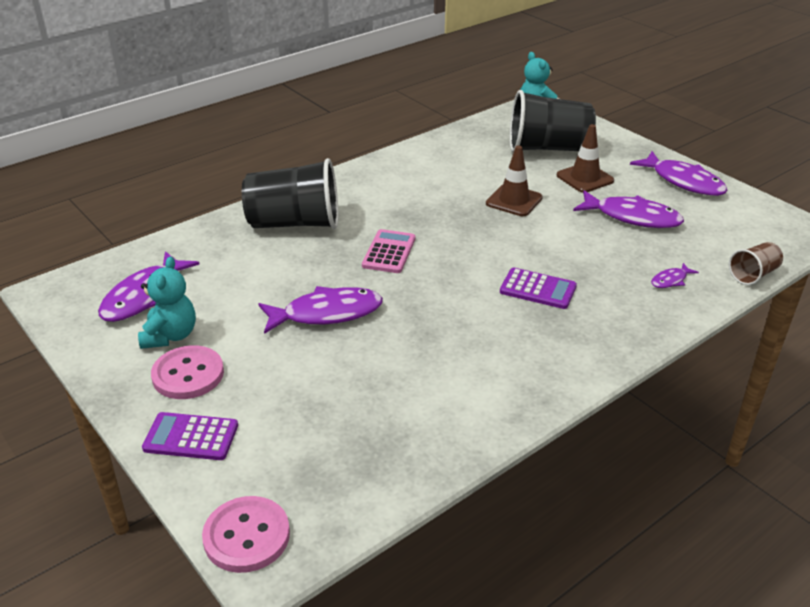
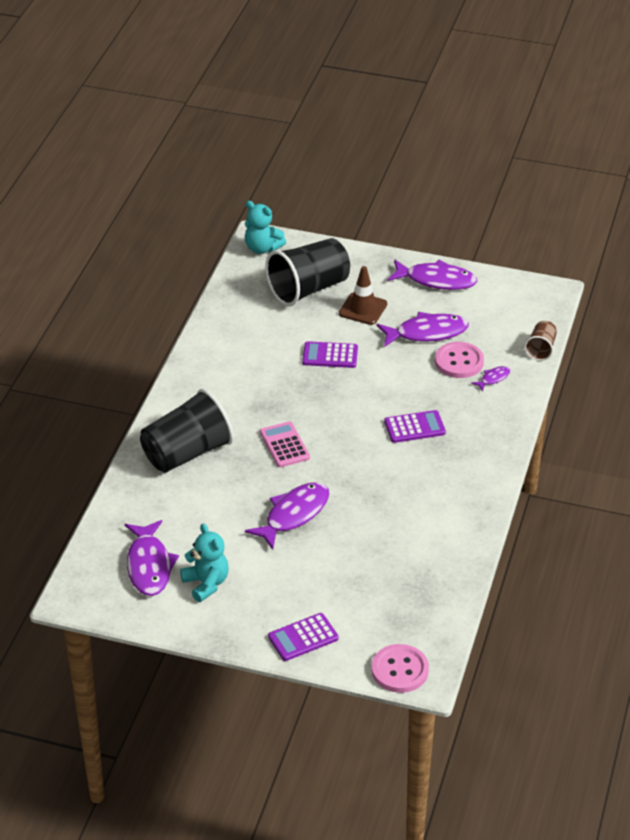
camera: 35 degrees left, 5 degrees up
pink button [151,345,224,399] -> pink button moved to [435,342,484,378]
brown traffic cone [486,145,543,216] -> purple calculator [302,341,358,368]
purple fish [651,263,699,288] -> purple fish turned 150 degrees counterclockwise [472,366,510,391]

